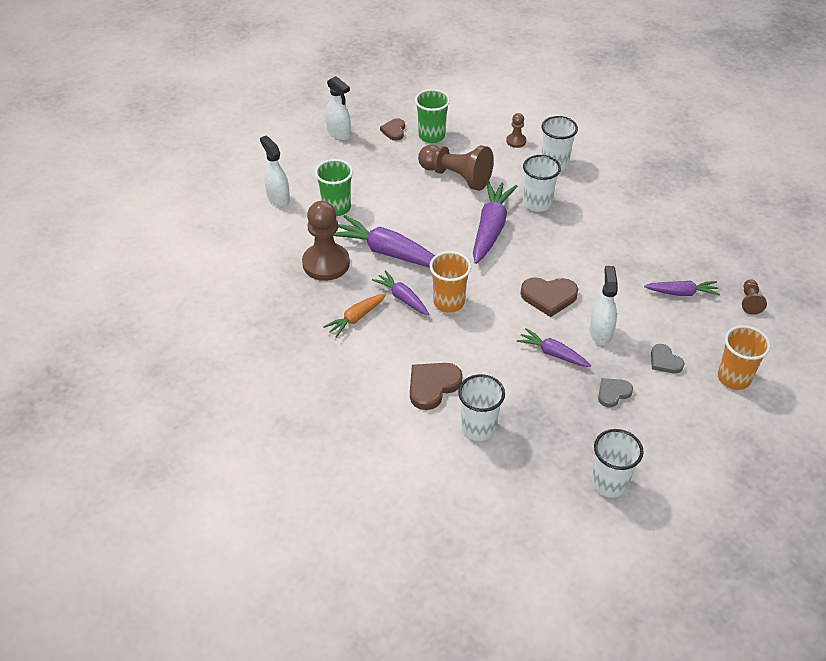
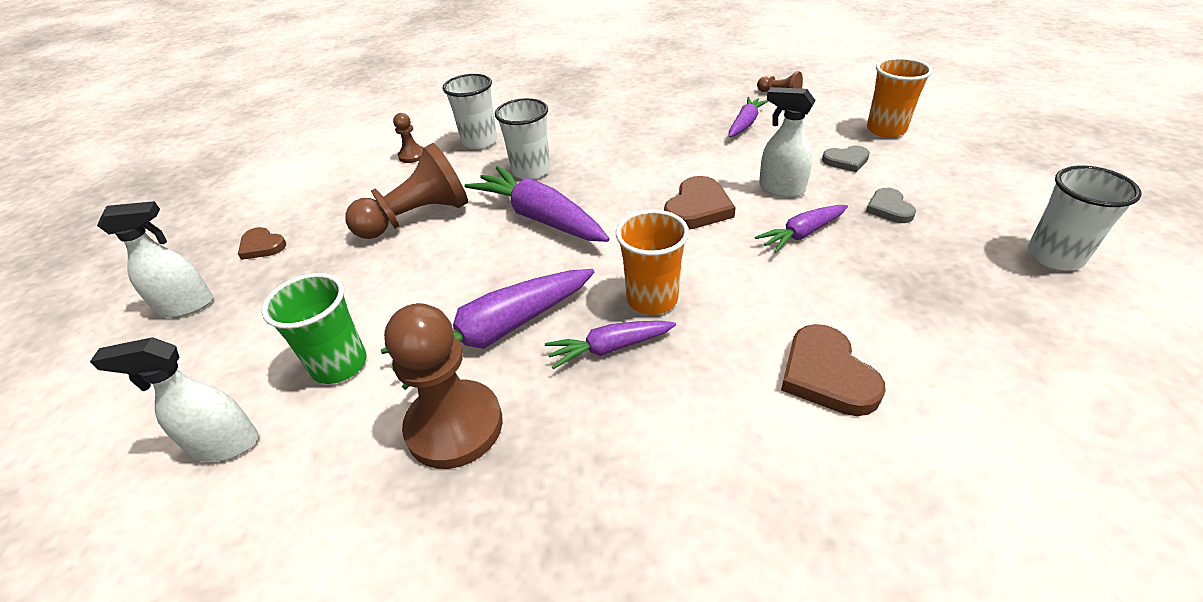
camera: 60 degrees left, 5 degrees down
orange carrot [323,293,386,338] -> none
green cup [415,89,450,143] -> none
white cup [458,374,505,441] -> none

